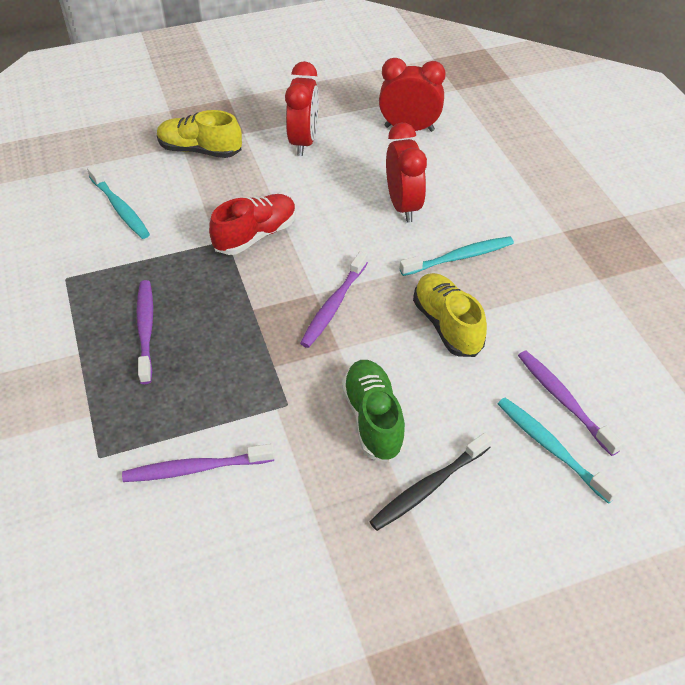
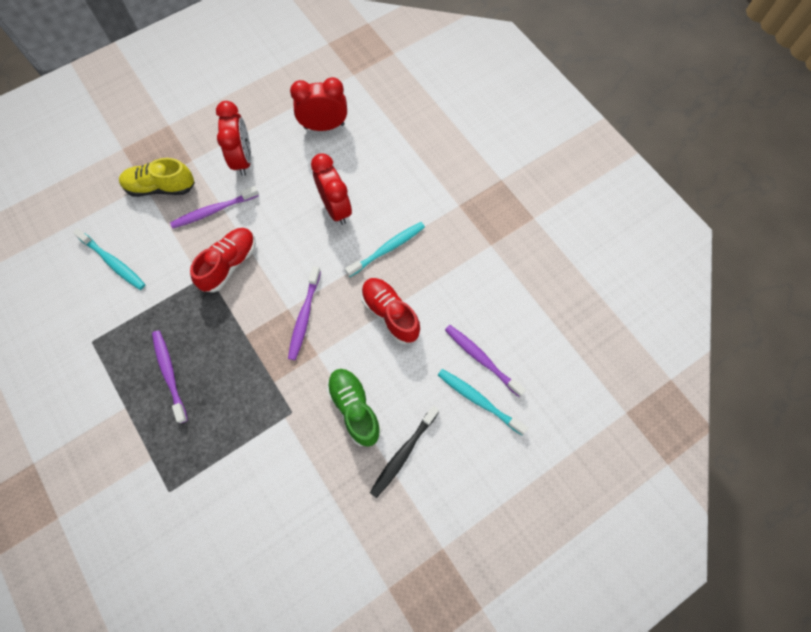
camera: 15 degrees left, 20 degrees up
purple toothbrush [122,444,275,482] -> purple toothbrush moved to [170,186,259,229]
yellow shoe [413,273,487,357] -> red shoe [361,278,420,344]

